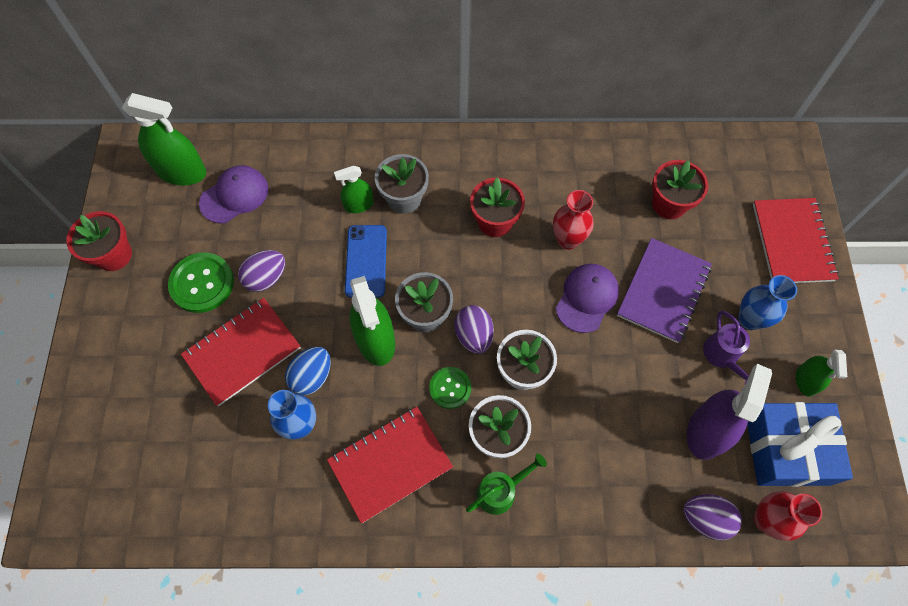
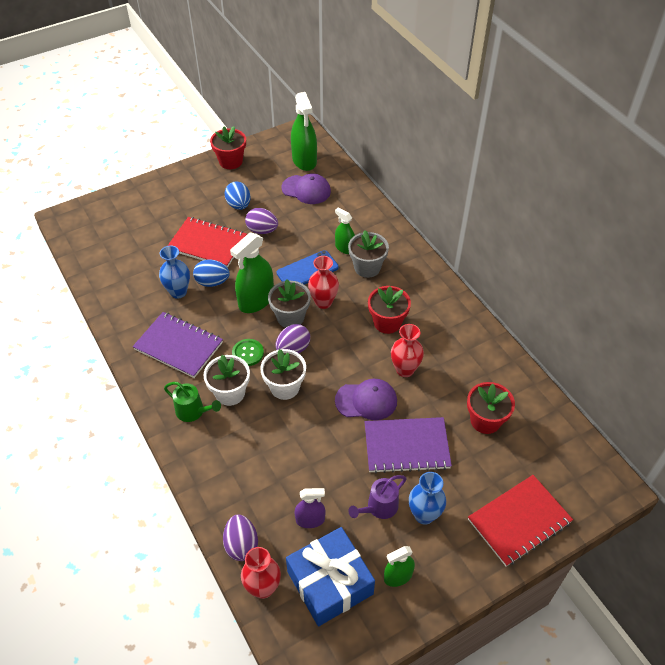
camera: 60 degrees right, 15 degrees down
green button [168,253,234,313] -> blue egg [225,181,251,210]
red notebook [327,407,453,524] -> purple notebook [133,312,223,378]
purple spray bottle [687,364,772,460] -> purple spray bottle [295,488,326,528], size x0.57
none -> red vase [308,256,339,309]

